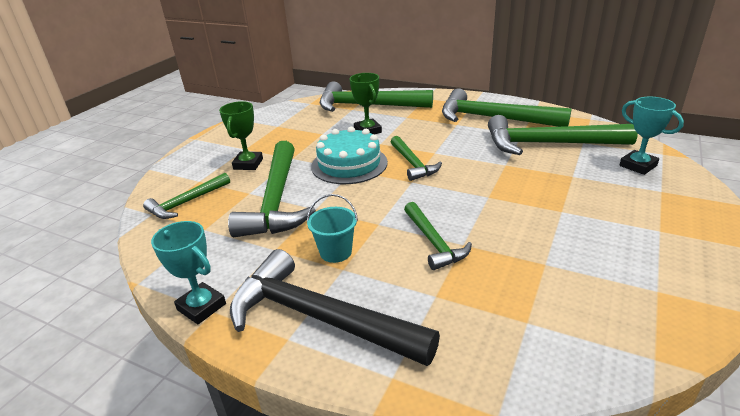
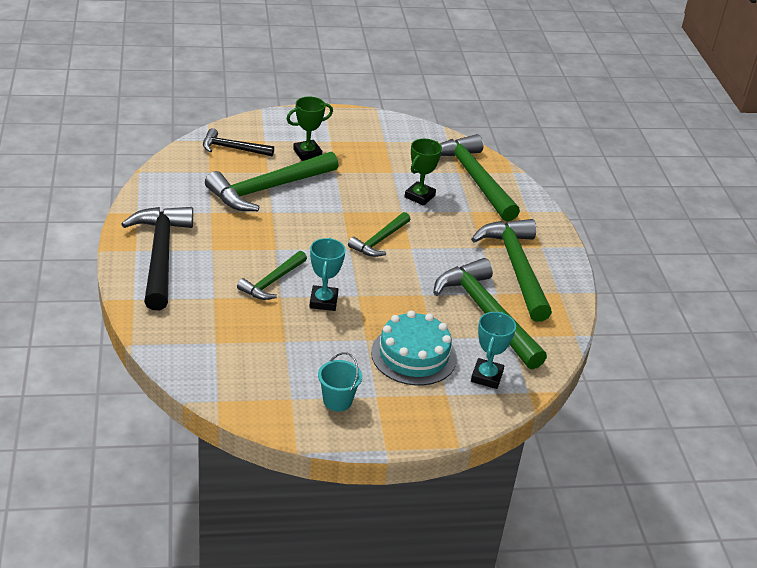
camera: 50 degrees right, 5 degrees up
green hammer [143,173,230,219] -> black hammer [203,128,274,156]
turquoise trophy [151,221,226,324] -> turquoise trophy moved to [310,238,346,311]
turquoise bucket [307,194,358,263] -> turquoise bucket moved to [318,352,362,411]
turquoise cake [311,127,388,184] -> turquoise cake moved to [371,311,457,386]

